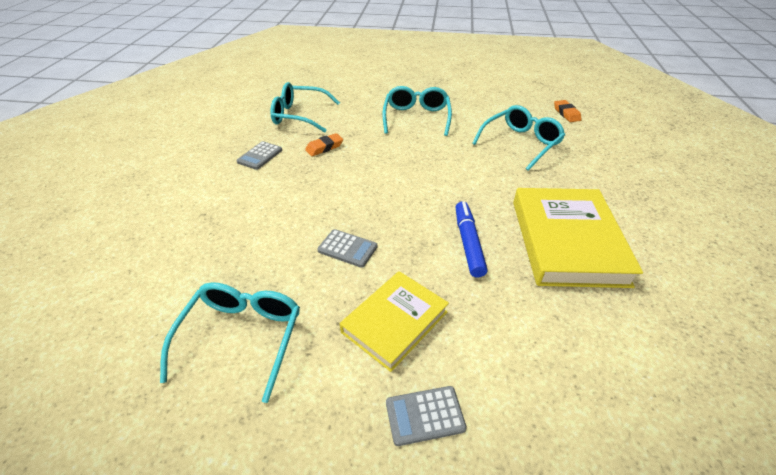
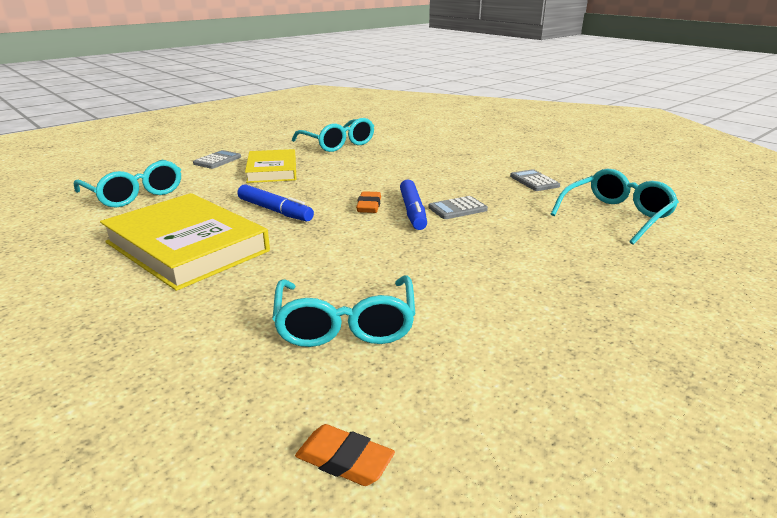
camera: 130 degrees right, 15 degrees down
orange eraser [305,133,343,156] -> orange eraser moved to [356,191,381,213]
grey calculator [317,229,377,268] -> grey calculator moved to [428,196,488,219]
turquoise glasses [383,86,452,136] -> turquoise glasses moved to [74,160,181,207]
none -> blue marker [400,179,427,230]

